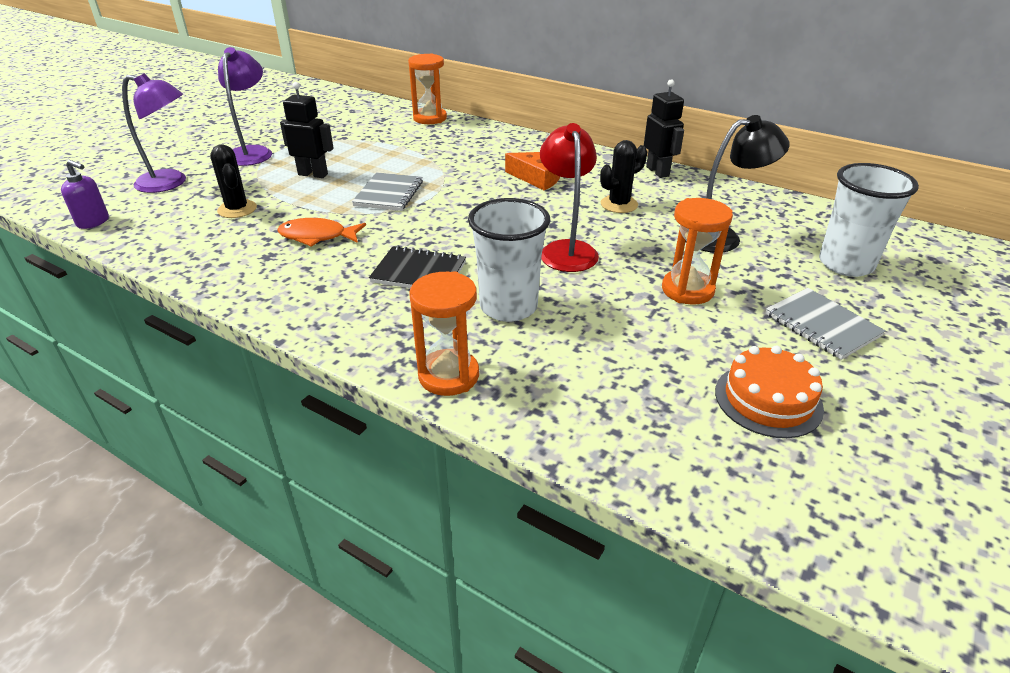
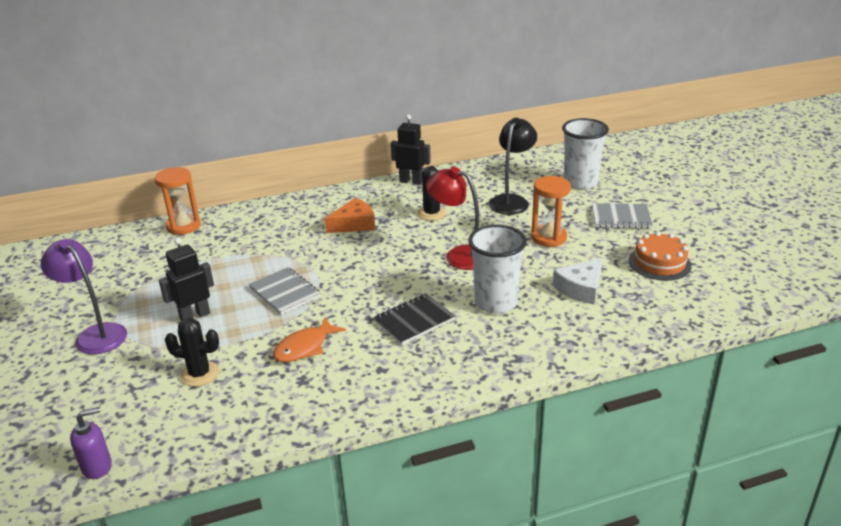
camera: 50 degrees left, 5 degrees down
purple lamp [122,73,186,193] -> none
orange hourglass [409,271,479,396] -> none
none -> white cheese [553,258,602,305]

